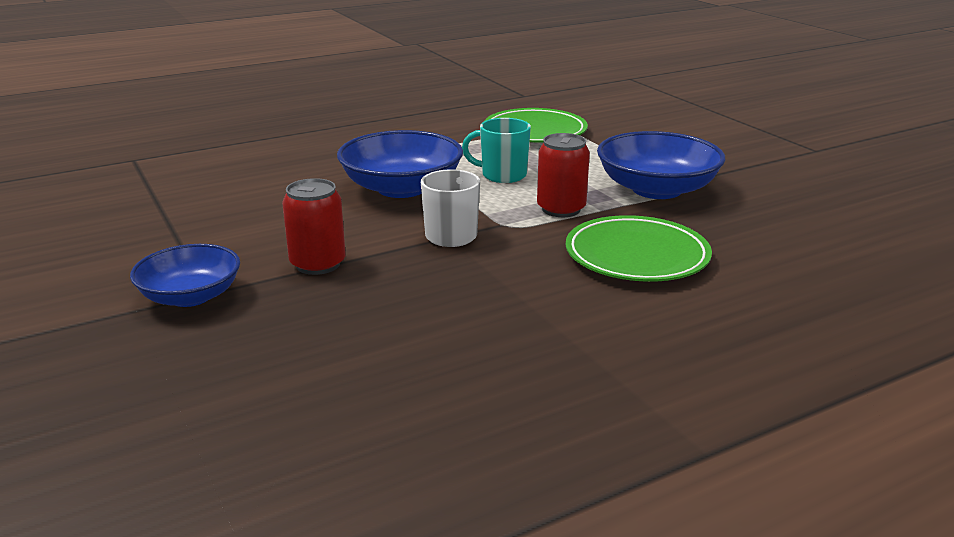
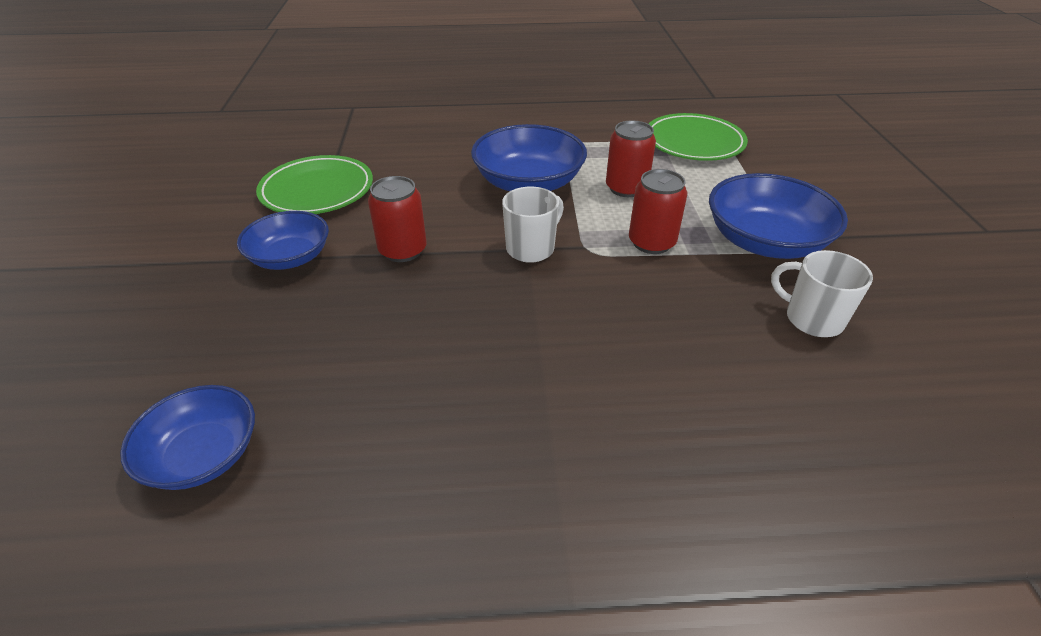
camera: 25 degrees right, 15 degrees up
turquoise mug [462,118,531,183] -> red can [606,120,656,197]
green plate [566,215,712,282] -> green plate moved to [256,155,373,214]
none -> blue bowl [120,385,255,490]
none -> white mug [771,250,873,337]

